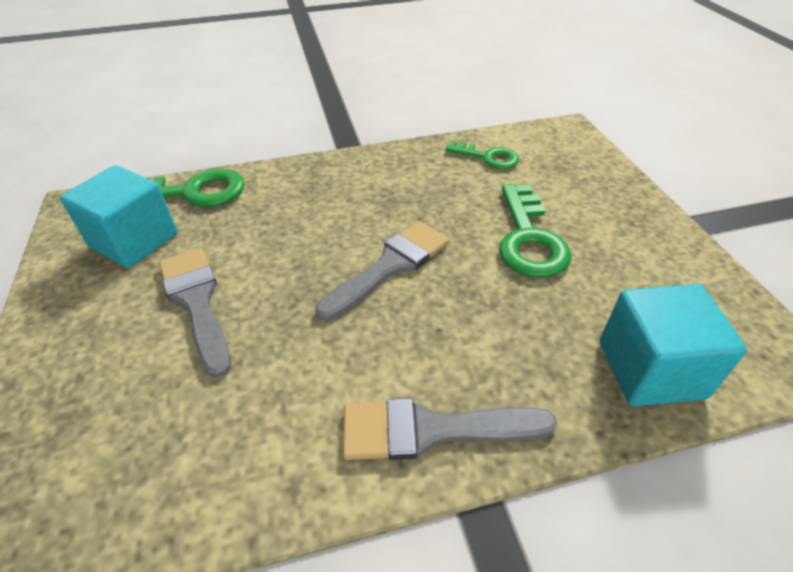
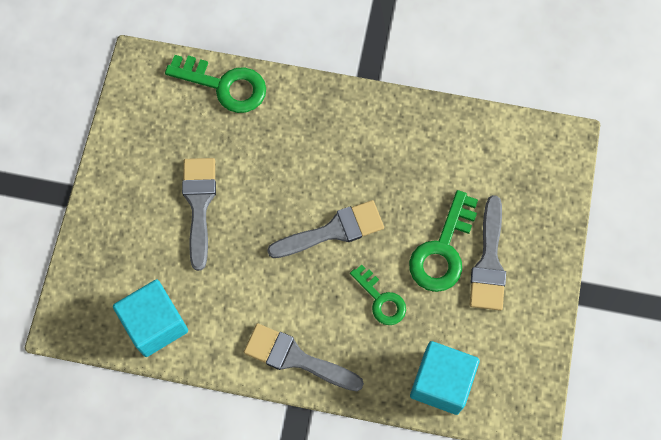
camera: 25 degrees right, 25 degrees up
turquoise cube [60,165,178,268] -> turquoise cube moved to [113,279,188,357]
green key [445,141,519,169] -> green key moved to [350,265,406,325]
none -> grey brush [470,195,506,311]

